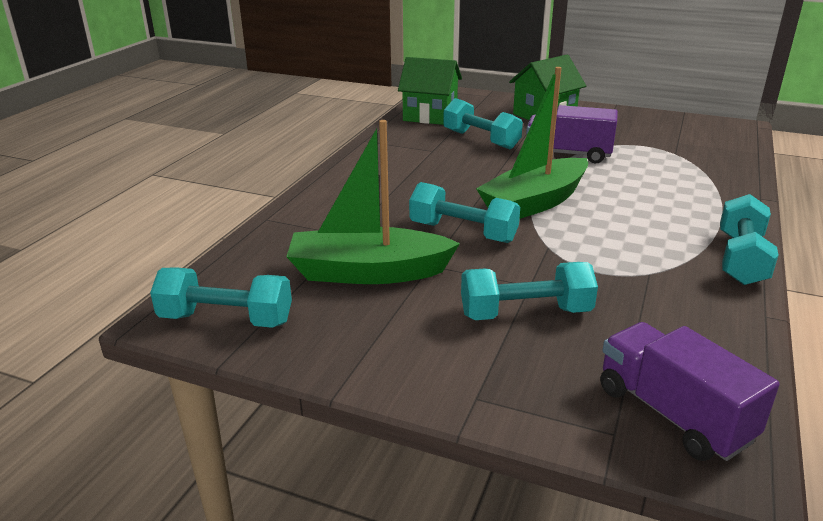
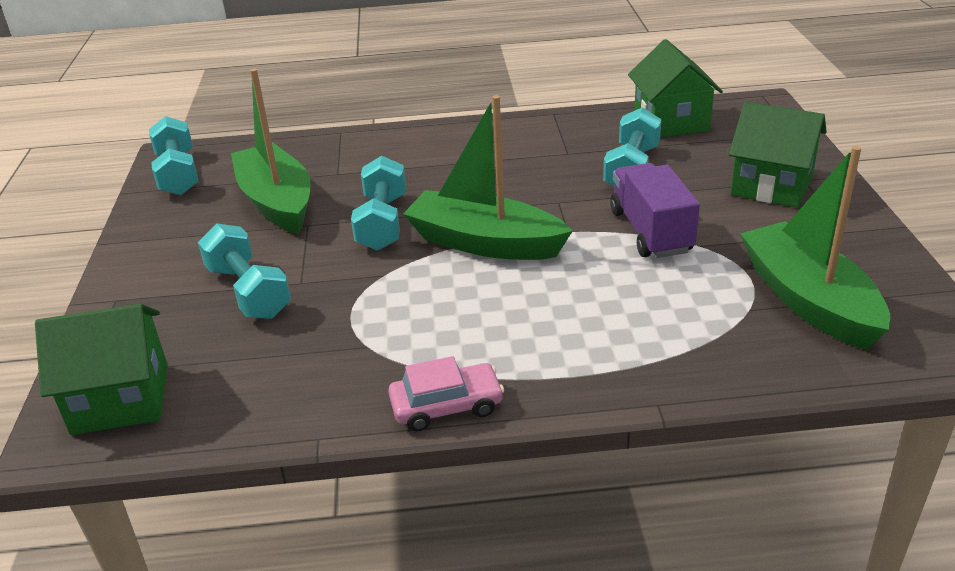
camera: 65 degrees right, 5 degrees up
purple truck [600,322,780,461] -> green house [35,304,168,435]
turquoise dumbbell [720,194,778,285] -> pink car [388,356,504,431]
none -> green boat [740,146,890,350]

